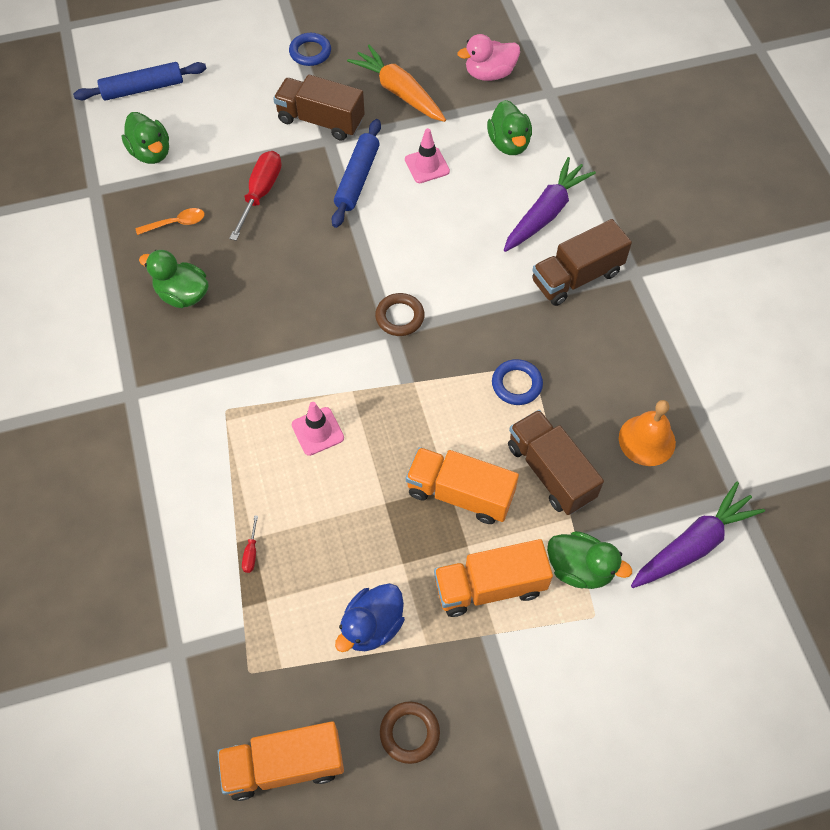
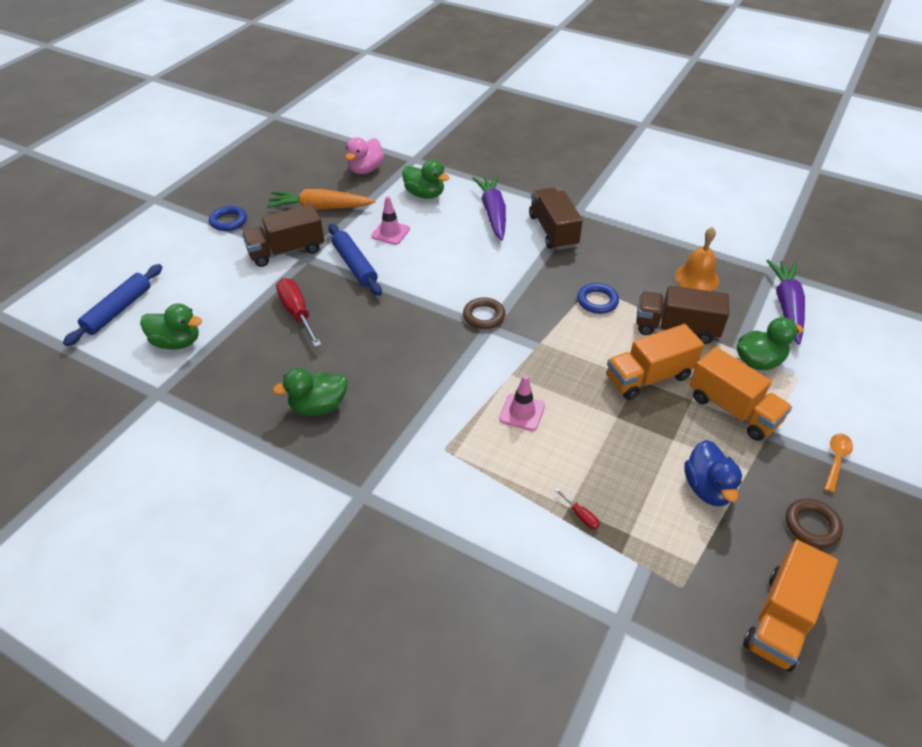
camera: 45 degrees left, 15 degrees down
orange spoon [136,208,205,235] -> orange spoon moved to [824,434,853,493]
orange truck [434,539,553,617] -> orange truck turned 75 degrees counterclockwise [689,347,792,441]
brown truck [532,219,632,306] -> brown truck turned 150 degrees clockwise [529,188,583,250]

